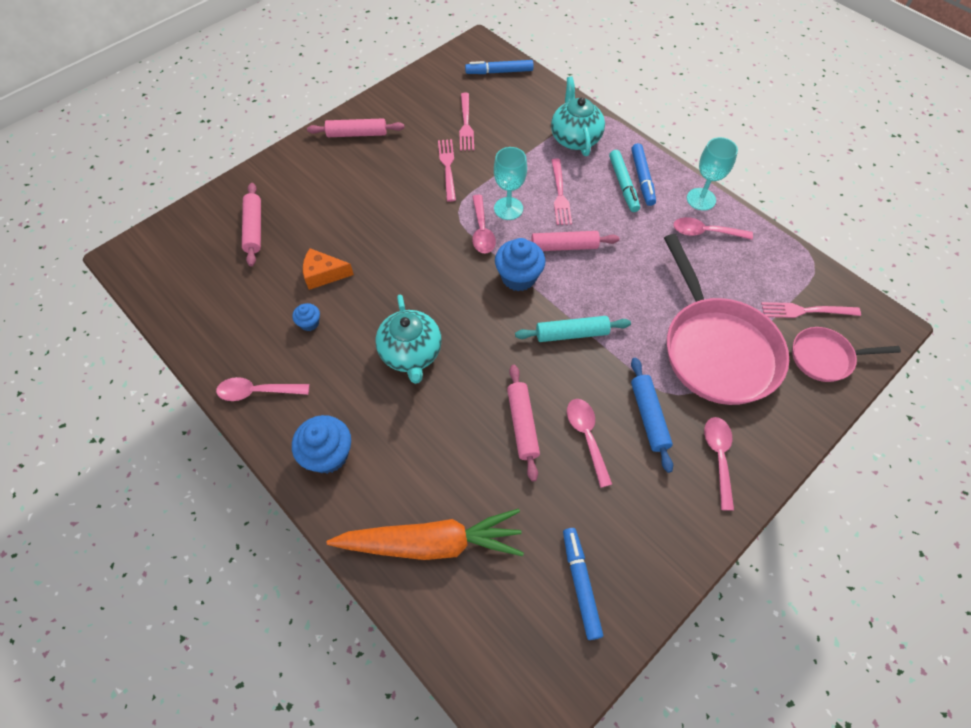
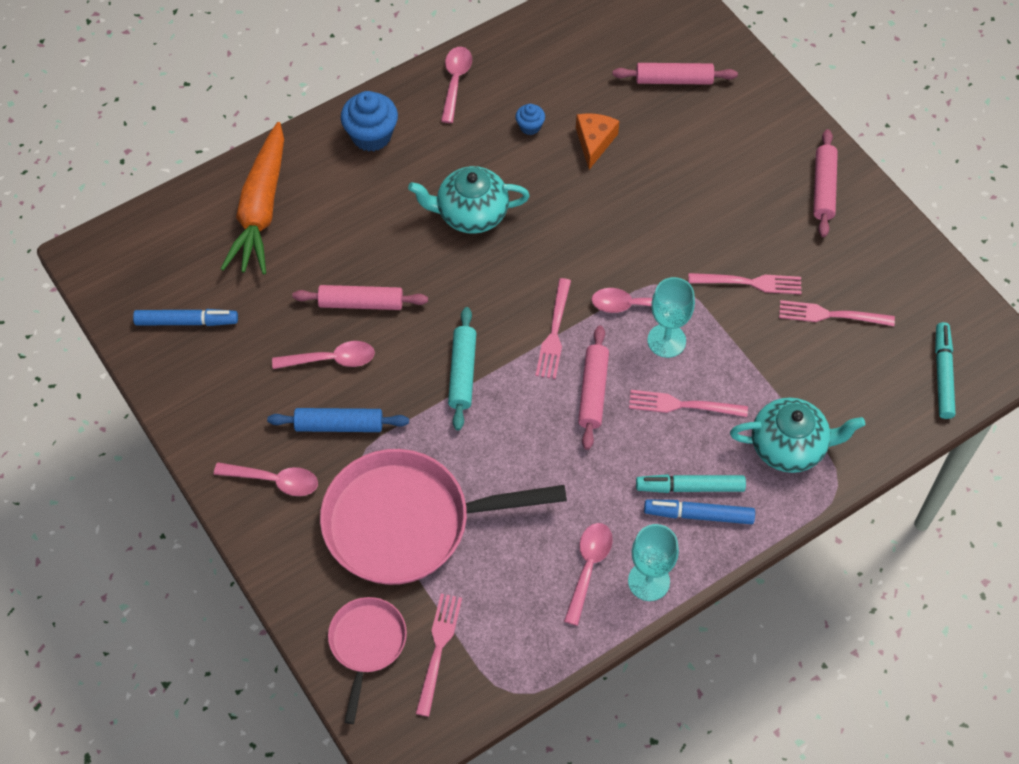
camera: 100 degrees right, 0 degrees up
blue marker [465,60,534,74] -> turquoise marker [935,322,956,419]
blue cupcake [495,238,546,291] -> pink fork [536,278,571,379]

